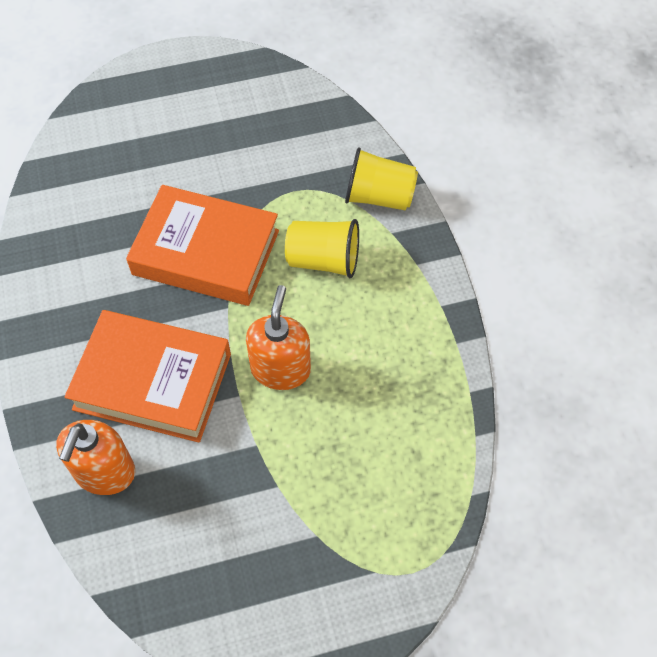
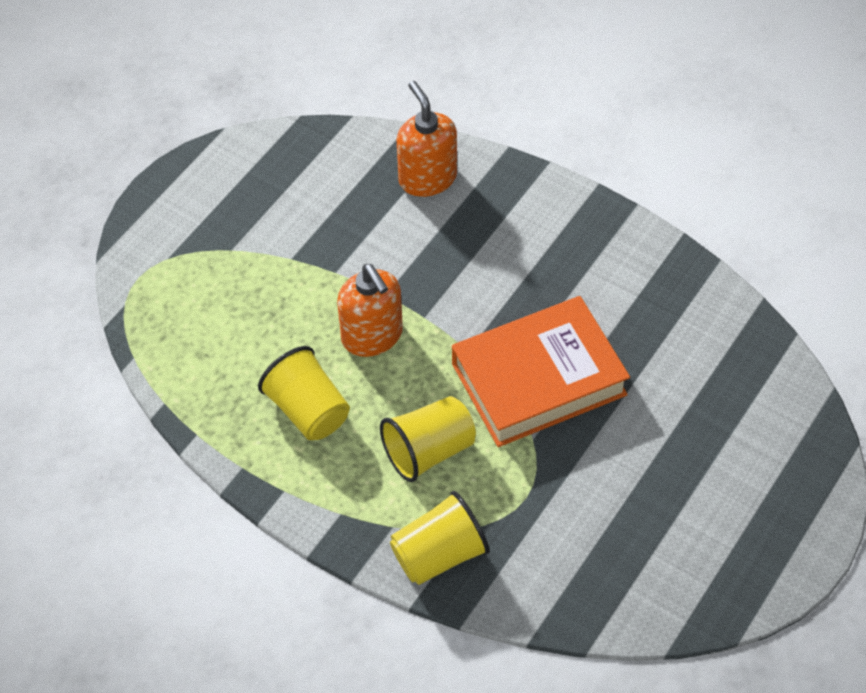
camera: 140 degrees right, 5 degrees down
orange book [65,310,231,443] -> none
none -> yellow cup [258,346,350,440]

